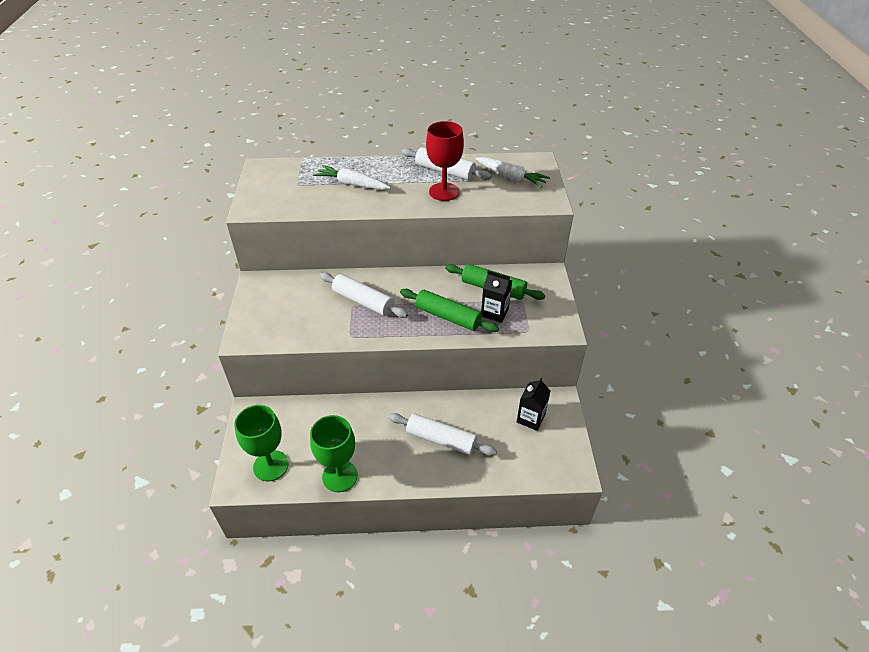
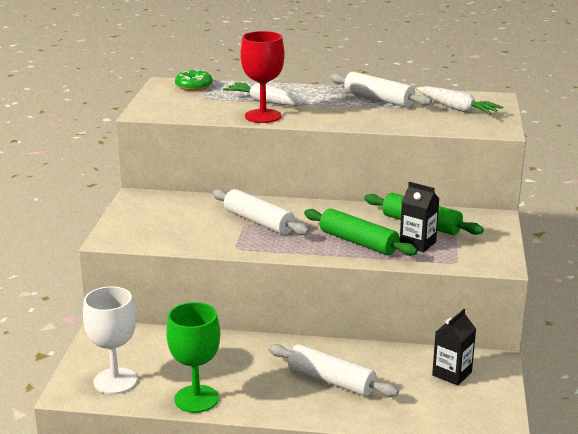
camera: 10 degrees right, 20 degrees down
green goblet [234,405,289,481] -> white goblet [83,286,137,394]
red goblet [426,121,464,201] -> red goblet moved to [240,31,285,123]
none -> green donut [175,69,213,91]

